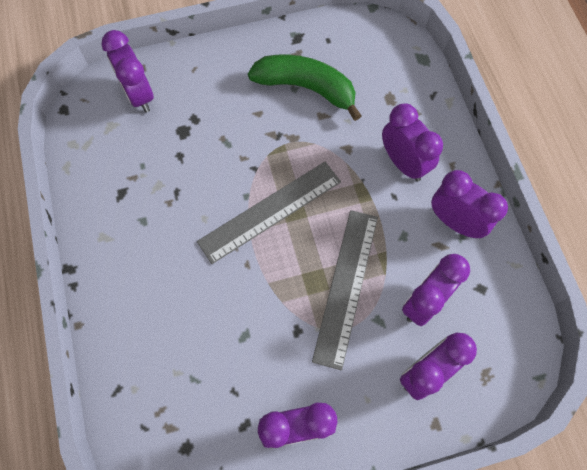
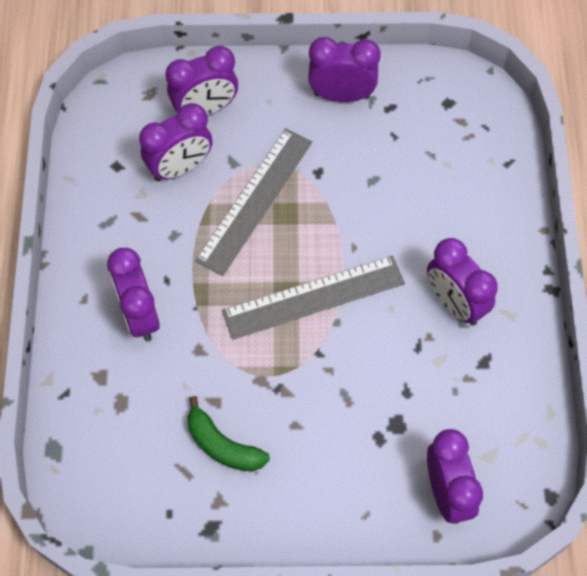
camera: 165 degrees left, 5 degrees down
green banana [248,55,362,121] -> green banana [188,396,270,472], size x0.64
purple clock [431,170,508,238] -> purple clock moved to [427,238,498,325]

